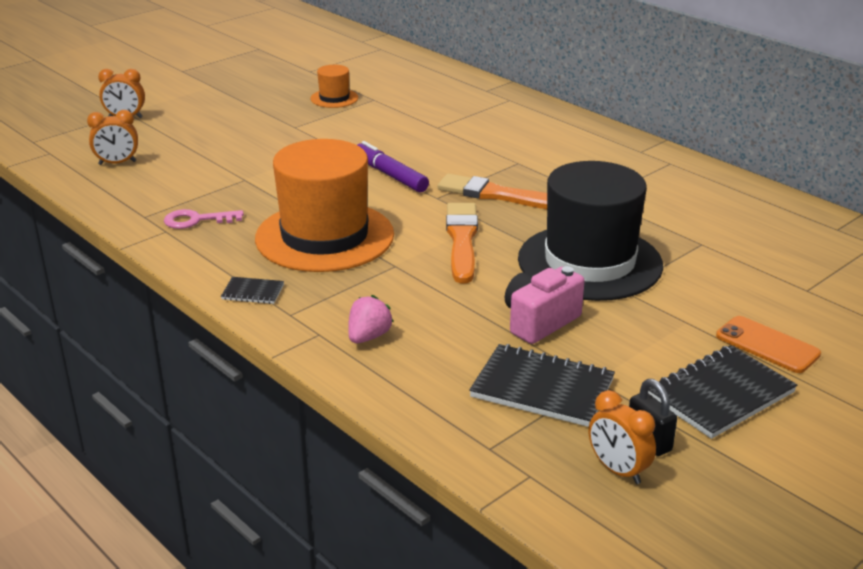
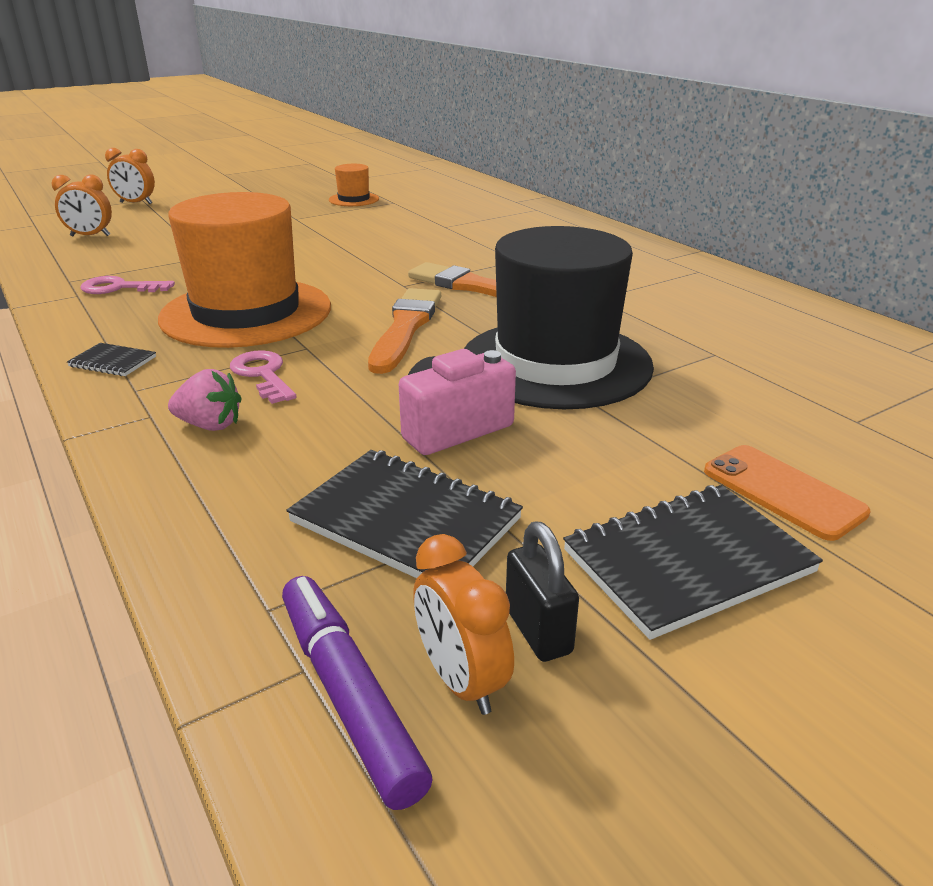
camera: 10 degrees right, 0 degrees up
pink strawberry [348,295,393,343] -> pink strawberry turned 60 degrees clockwise [168,369,242,431]
purple marker [357,141,429,192] -> purple marker moved to [282,576,432,810]
none -> pink key [230,350,296,404]

